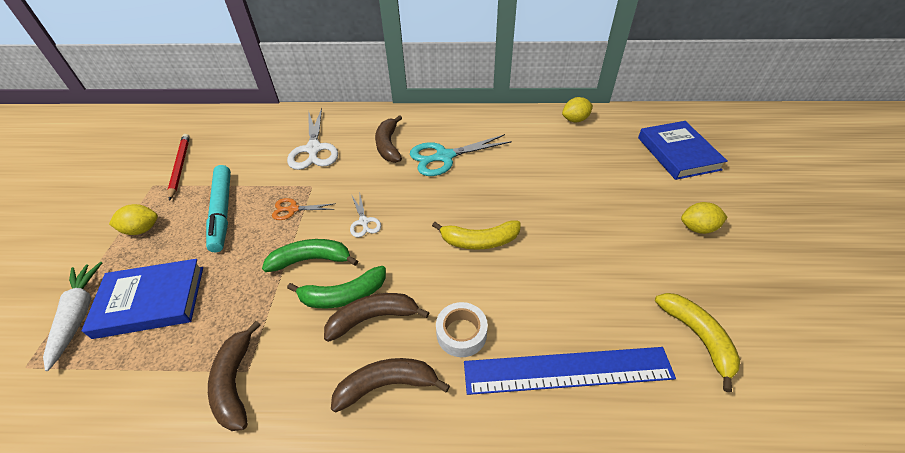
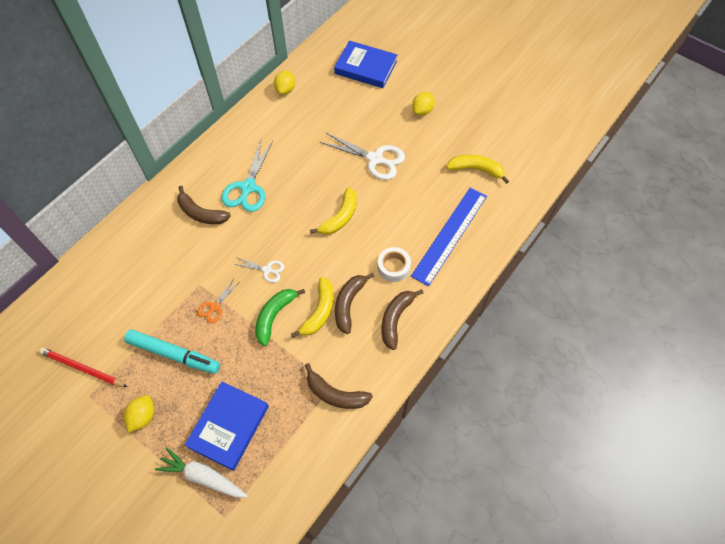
camera: 55 degrees left, 15 degrees up
white scissors [287,108,338,170] -> white scissors moved to [320,132,405,180]
green banana [287,266,386,309] -> yellow banana [291,277,334,338]

